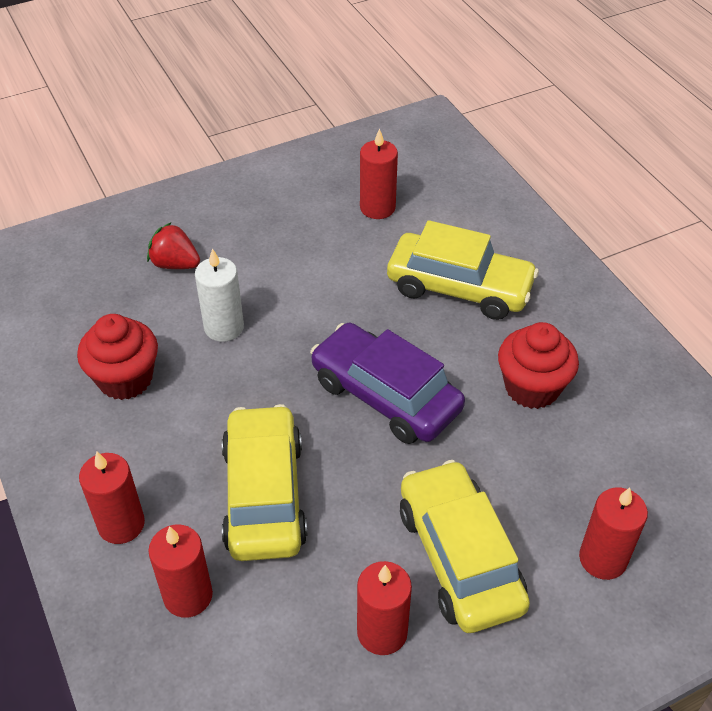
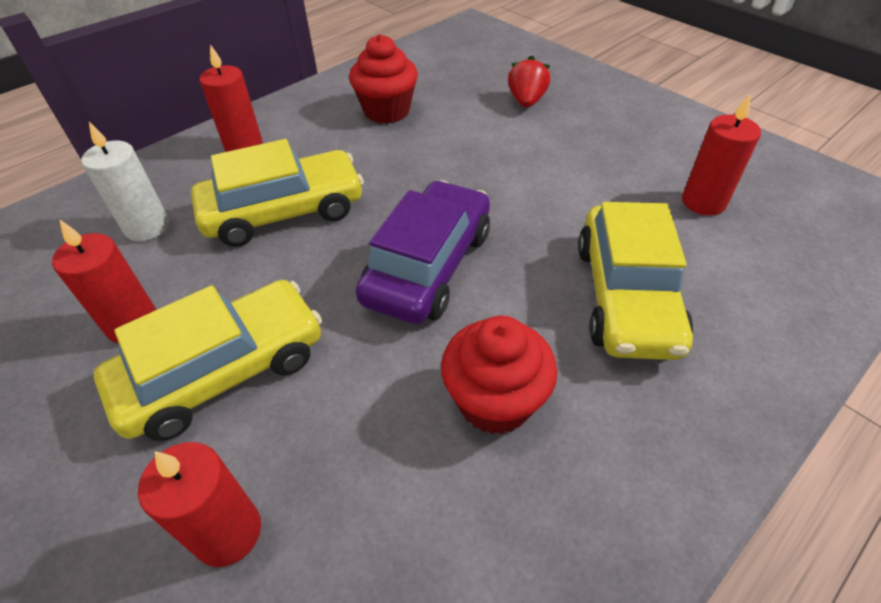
camera: 75 degrees right, 0 degrees up
red candle [148,525,213,618] -> none
white candle [195,248,244,342] -> white candle moved to [81,122,169,241]

